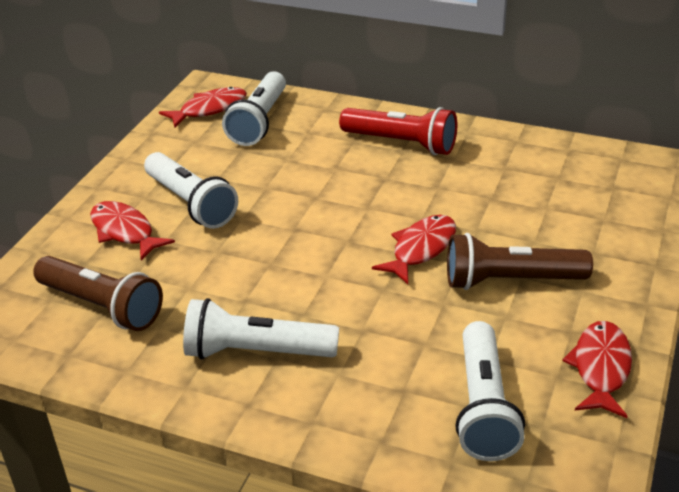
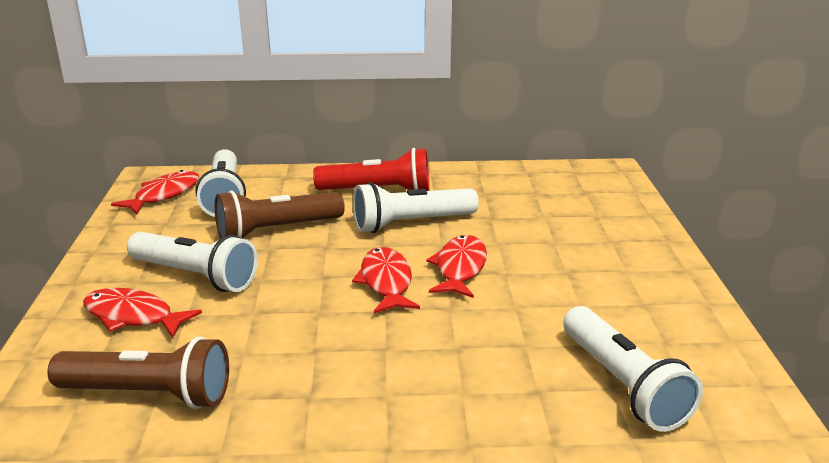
camera: 25 degrees left, 10 degrees down
white flashlight [183,298,339,359] -> white flashlight moved to [353,182,479,233]
brown flashlight [447,233,593,290] -> brown flashlight moved to [215,191,345,239]
red fish [562,321,632,418] -> red fish moved to [352,247,420,313]

